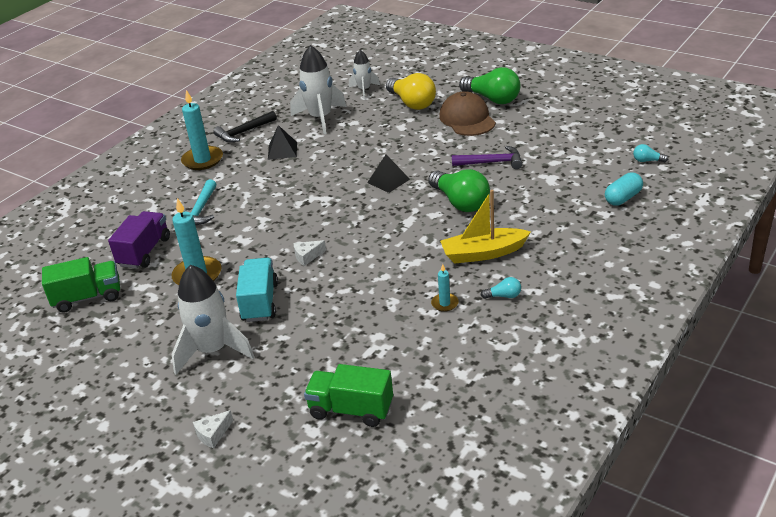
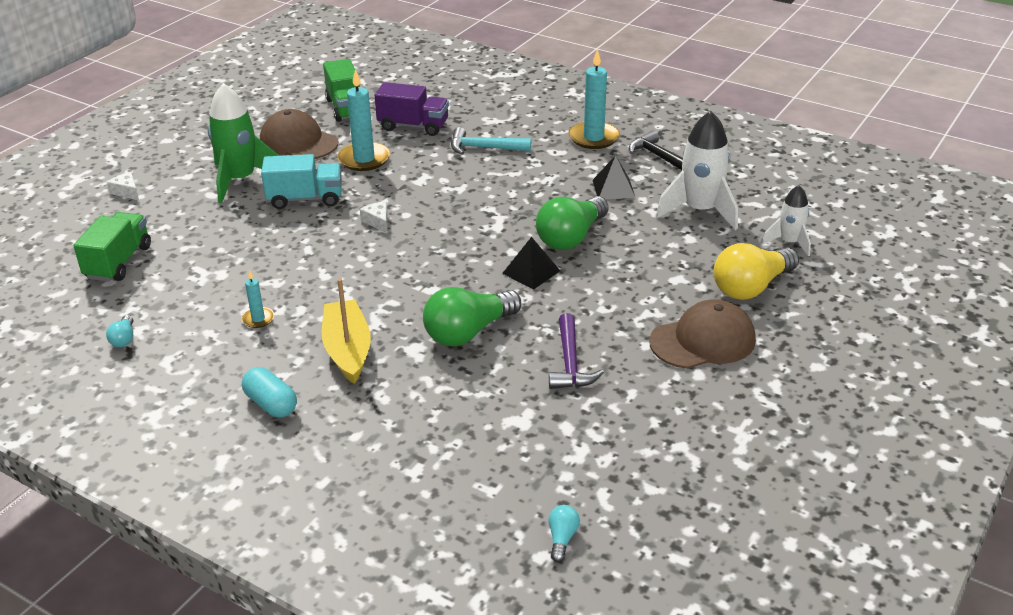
camera: 85 degrees right, 0 degrees up
white rocket [172,265,254,374] -> green rocket [207,83,278,203]
green light bulb [459,67,520,104] -> green light bulb moved to [536,196,609,250]
turquoise light bulb [481,277,521,299] -> turquoise light bulb moved to [106,315,133,347]
turquoise capsule [605,172,643,206] -> turquoise capsule moved to [242,367,297,418]
none -> brown cap [260,109,338,159]

